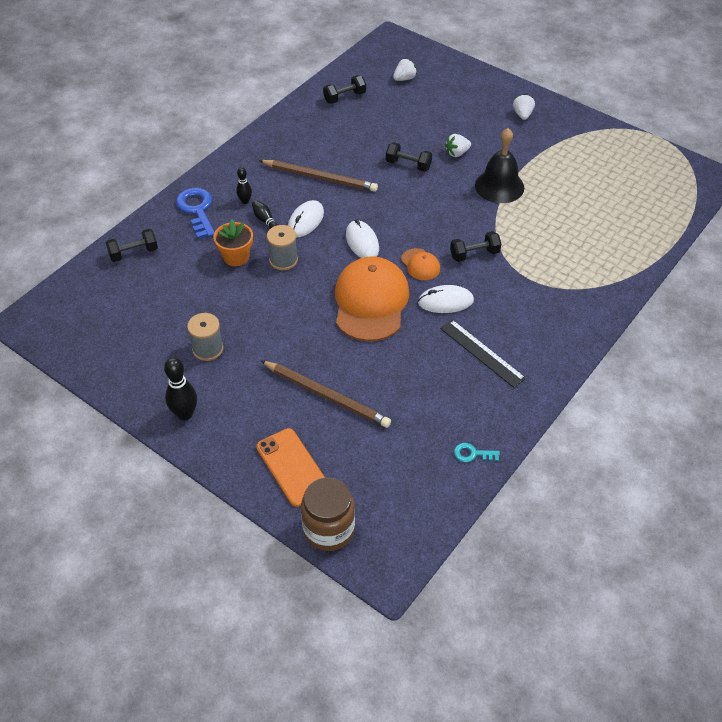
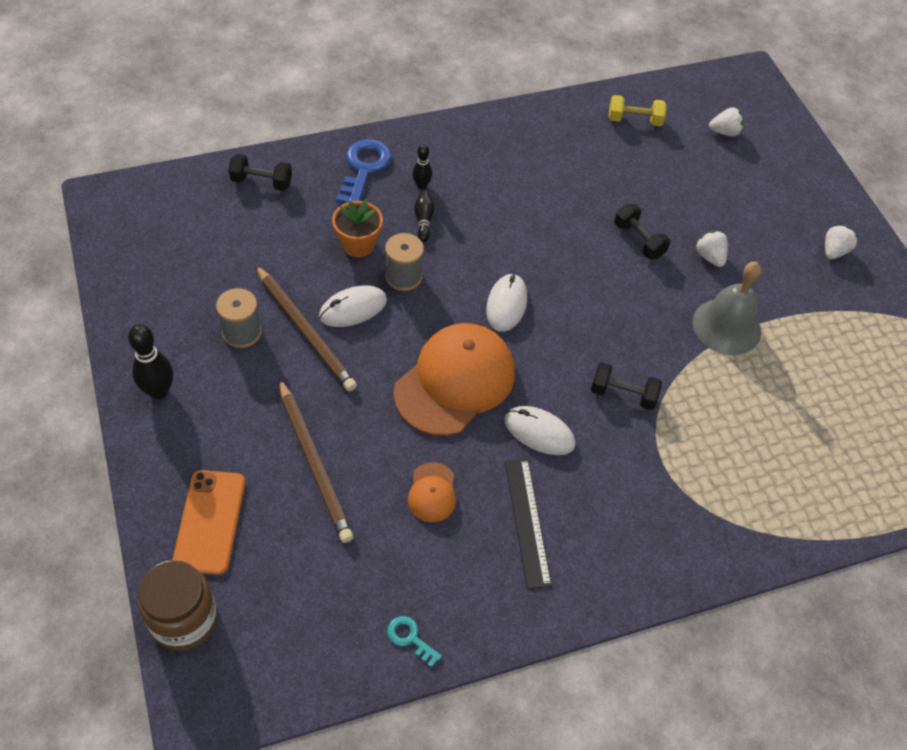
camera: 30 degrees right, 5 degrees up
brown pencil [259,160,378,192] -> brown pencil moved to [255,265,357,392]
white mouse [288,200,324,237] -> white mouse moved to [319,285,387,327]
black dumbbell [323,75,366,104] -> yellow dumbbell [608,95,667,126]
orange cap [401,248,440,280] -> orange cap moved to [408,462,456,522]
white strawberry [445,134,471,157] -> white strawberry turned 60 degrees clockwise [695,231,728,267]
black bell [475,128,524,203] -> grey bell [693,262,761,355]

